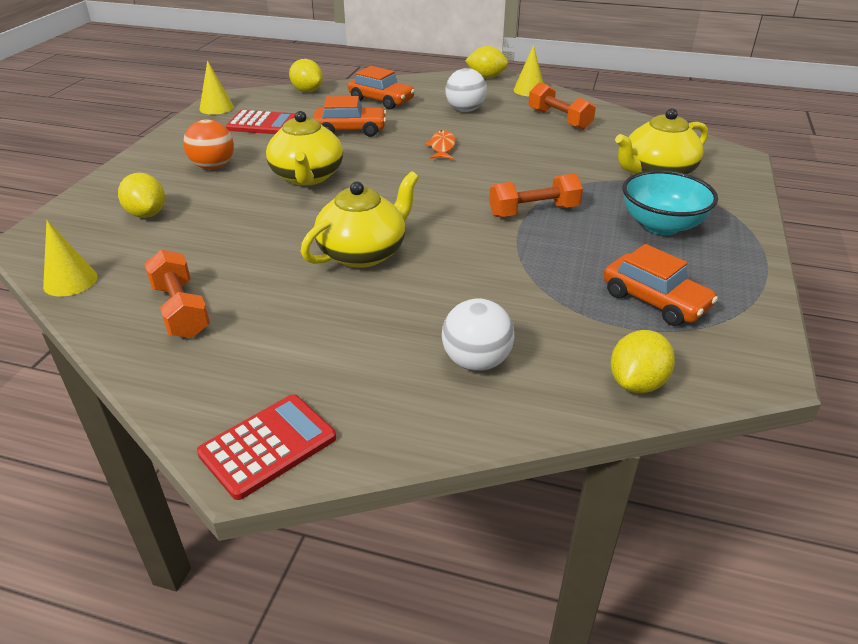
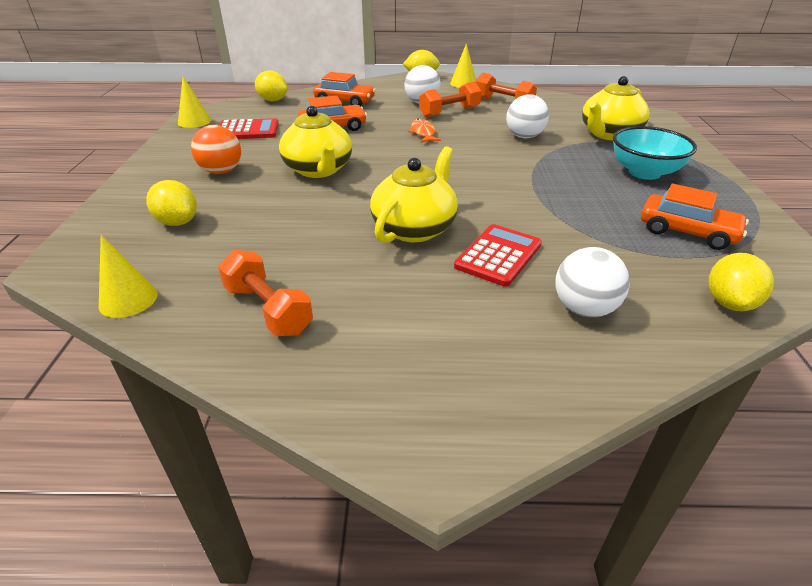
camera: 15 degrees left, 0 degrees up
red calculator [197,394,336,500] -> red calculator moved to [454,224,542,287]
orange dumbbell [489,173,583,217] -> orange dumbbell moved to [419,82,482,117]
none -> white ball [506,94,549,138]

